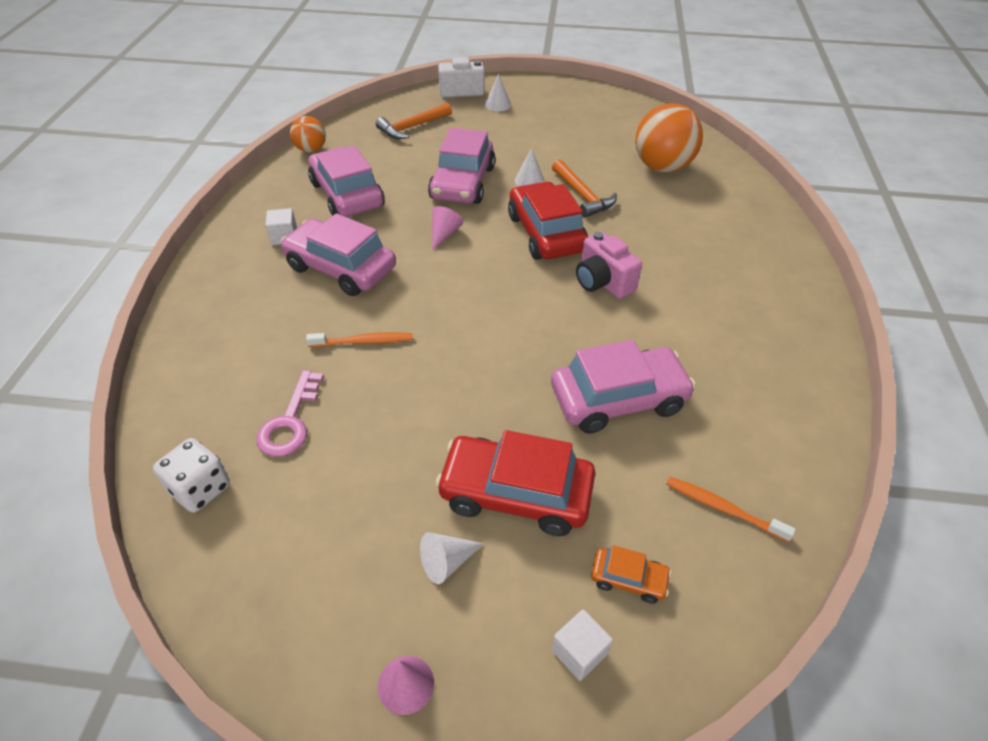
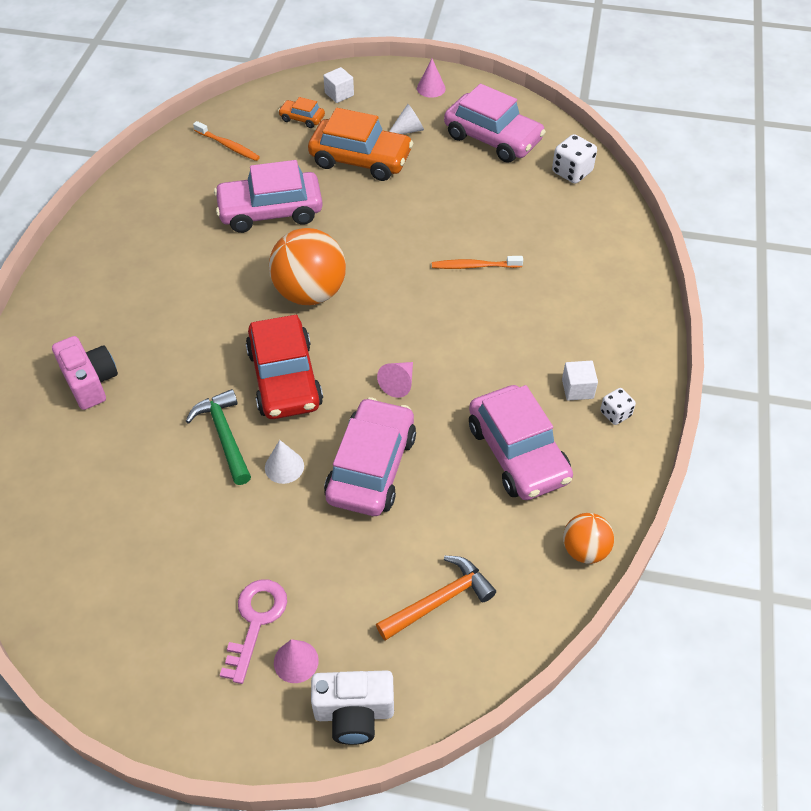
camera: 175 degrees left, 5 degrees up
pink key [256,370,324,457] -> pink key moved to [220,579,287,684]
pink car [281,213,396,296] -> pink car moved to [444,84,546,163]
red car [436,430,595,536] -> orange car [308,108,413,181]
white cone [485,74,511,111] -> pink cone [274,639,319,683]
orange hammer [552,160,617,218] -> green hammer [185,389,251,485]
pink camera [576,232,642,299] -> pink camera moved to [52,336,118,410]
orange ball [635,103,703,173] -> orange ball moved to [269,228,346,305]
none -> white dice [600,388,636,425]

